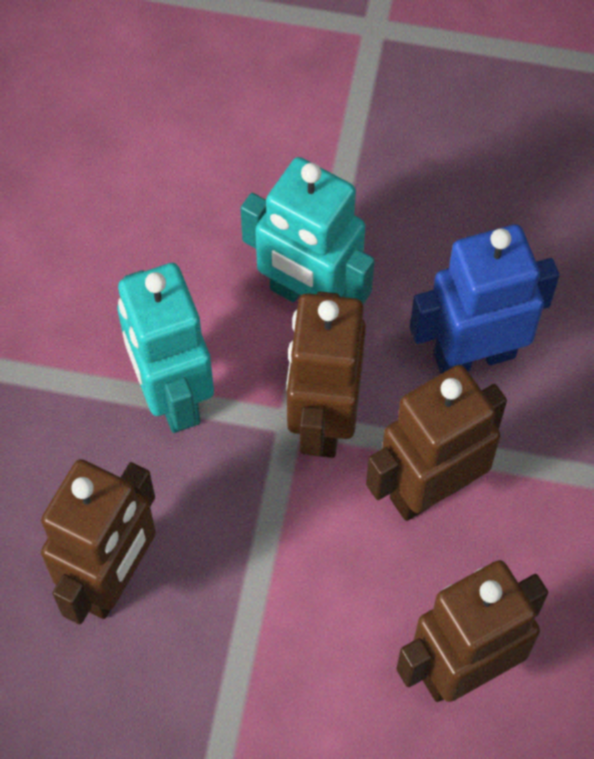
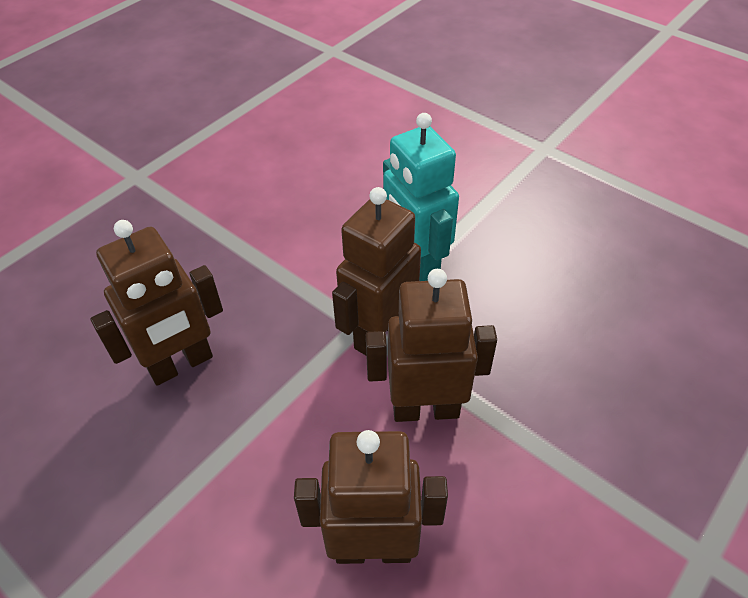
camera: 30 degrees right, 15 degrees down
turquoise robot [117,263,214,433] -> none
blue robot [410,224,559,374] -> none

